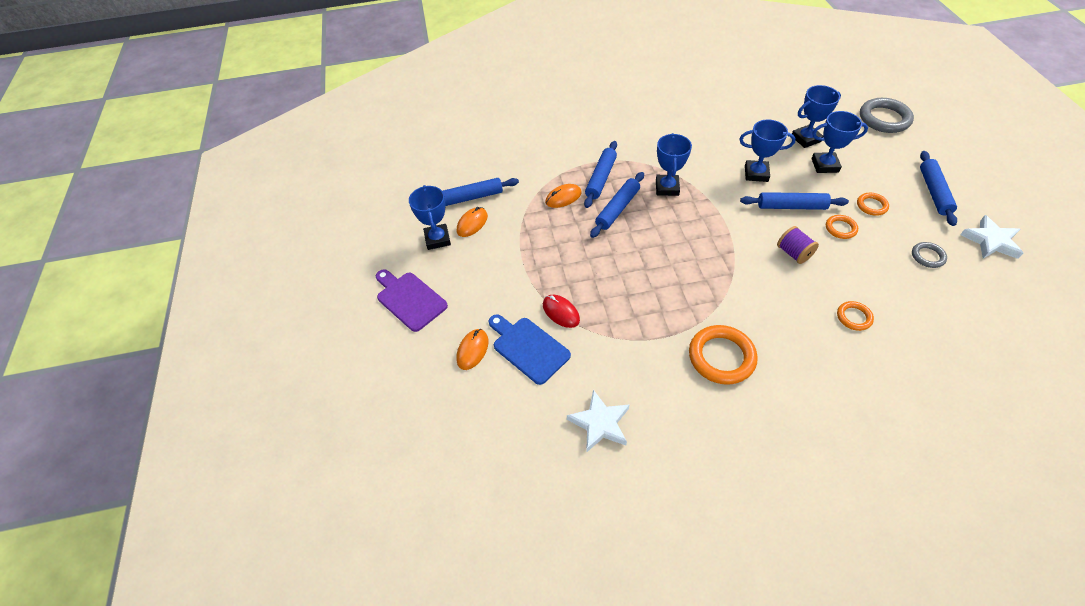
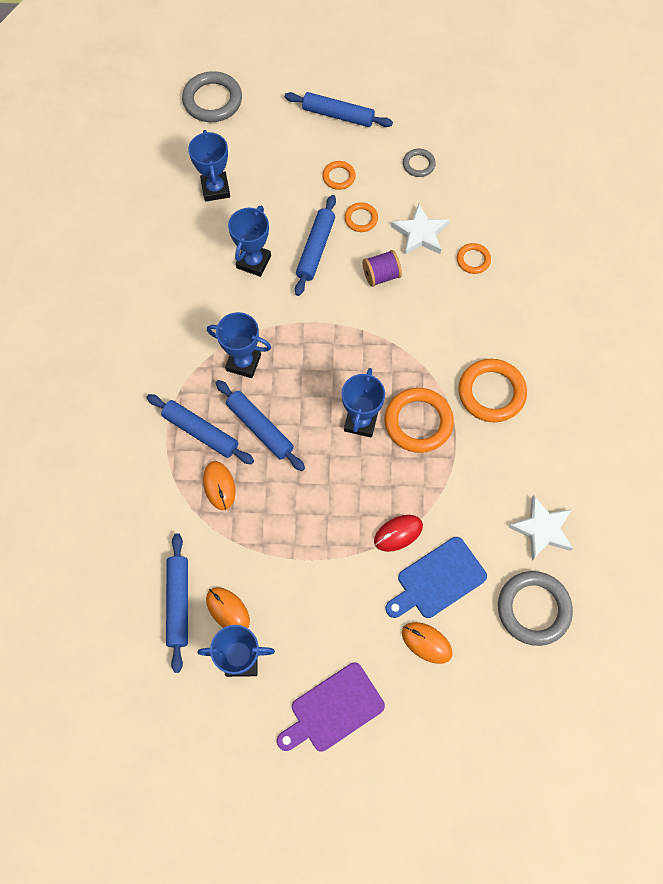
camera: 80 degrees left, 15 degrees up
blue trophy [811,111,868,173] -> blue trophy moved to [341,368,385,438]
white star [960,215,1023,259] -> white star moved to [391,204,449,256]
none -> orange ring [384,388,454,453]
none -> grey ring [498,571,573,646]

